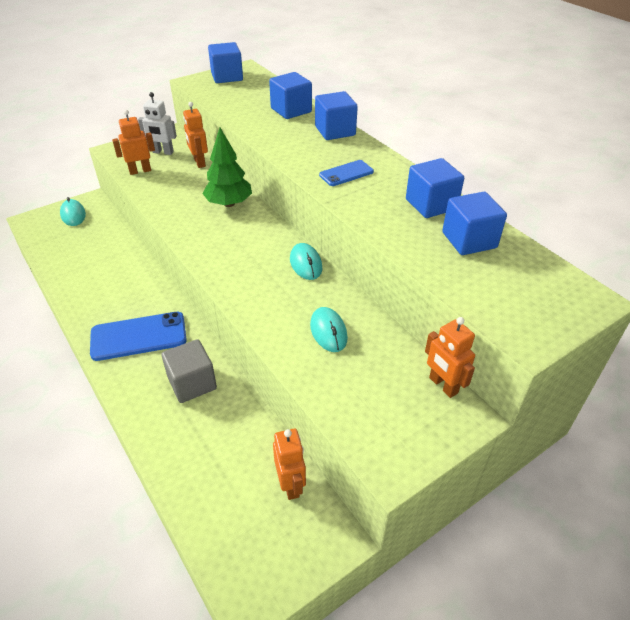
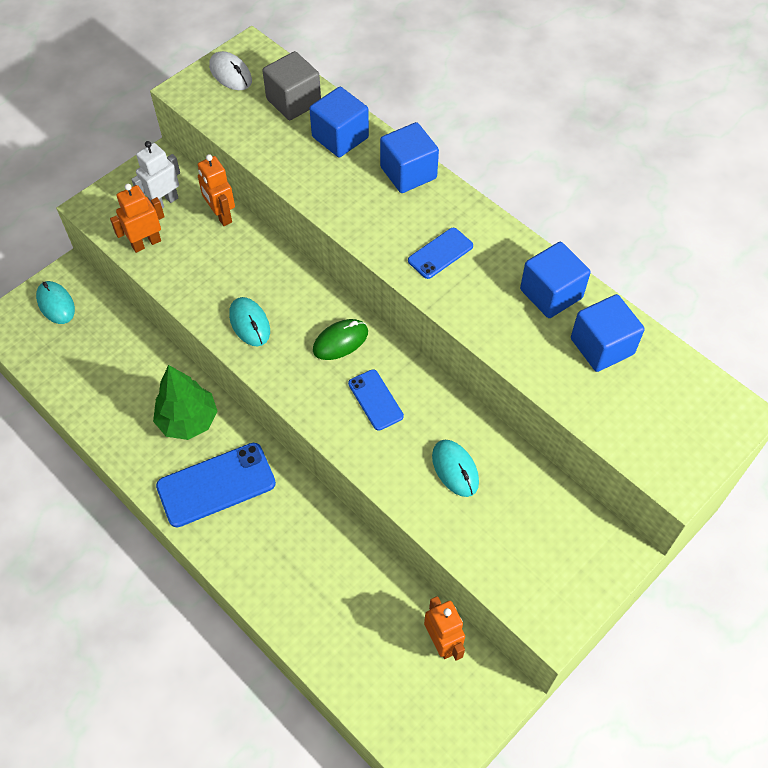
camera: 10 degrees left, 15 degrees up
white robot [138,92,177,155] -> white robot turned 135 degrees clockwise [131,141,180,209]
grey cube [161,339,217,403] -> grey cube moved to [262,51,321,120]
green tree [202,128,252,207] -> green tree moved to [153,365,217,440]
blue cube [208,42,243,83] -> white mouse [209,51,252,90]
turquoise mouse [290,243,323,280] -> turquoise mouse moved to [229,297,270,347]
orange robot [425,317,475,398] -> none
none -> green mouse [313,319,368,360]
none -> blue phone [348,369,404,431]

